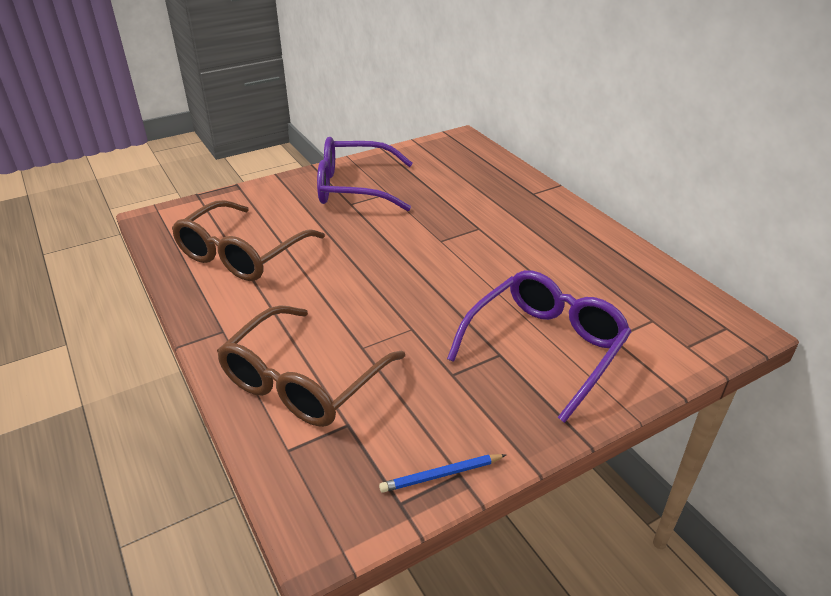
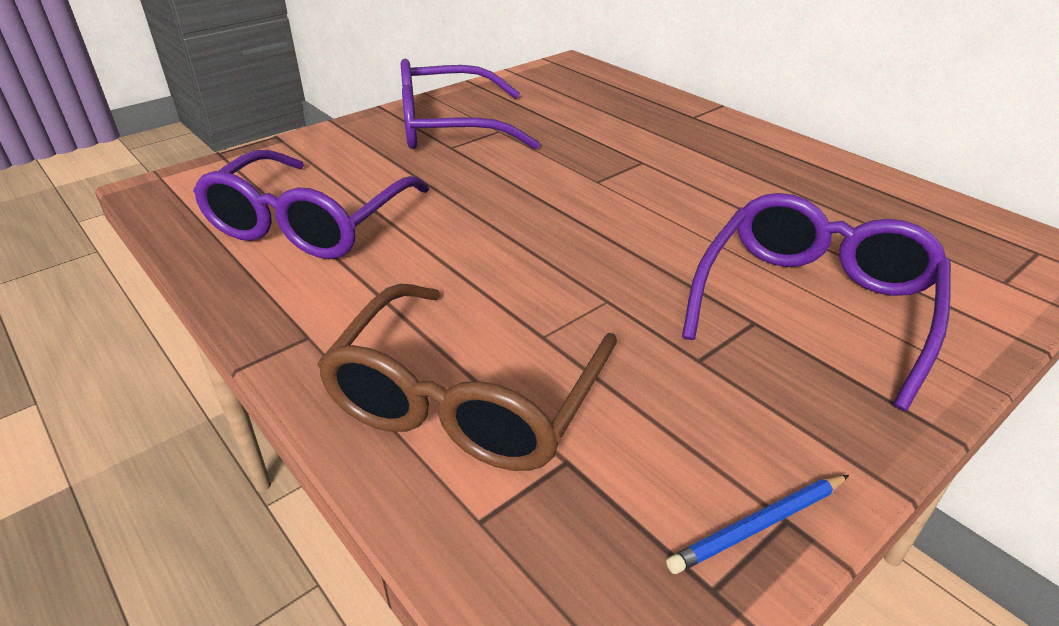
camera: 10 degrees left, 0 degrees up
brown glasses [172,200,325,281] -> purple glasses [193,150,429,259]

